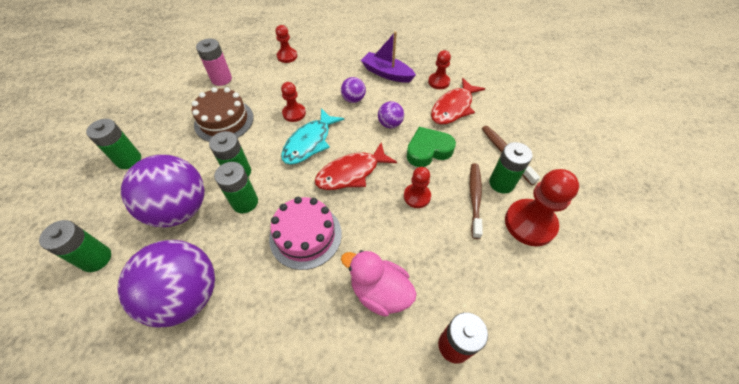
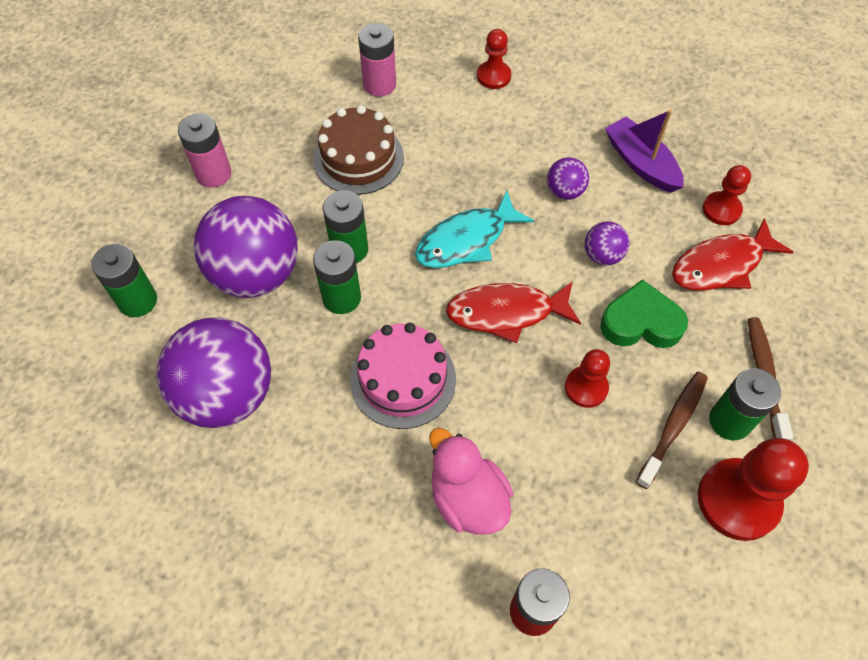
camera: 25 degrees right, 5 degrees up
green battery [86,119,141,169] -> pink battery [178,114,231,188]
red pawn [281,82,306,122] -> none

